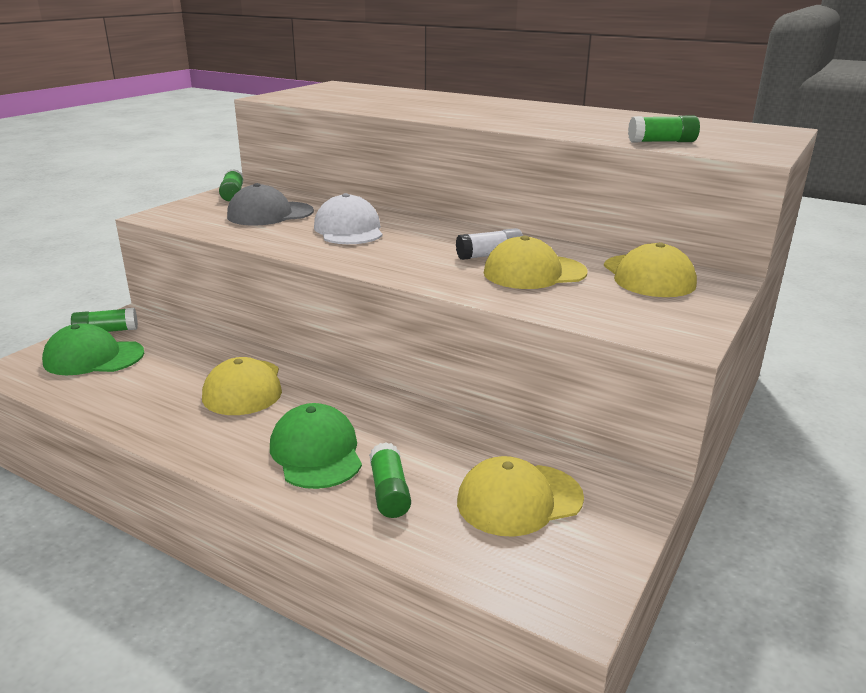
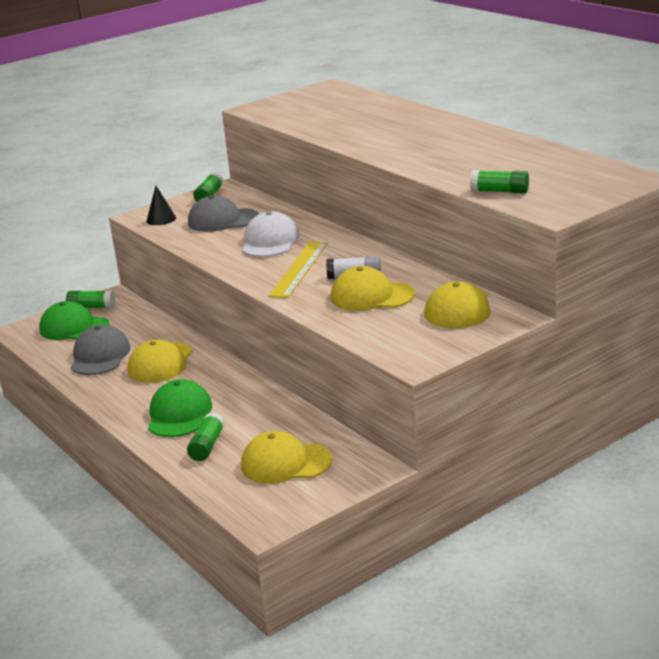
camera: 25 degrees right, 0 degrees up
none -> grey cap [71,325,130,375]
none -> black cone [146,186,176,225]
none -> yellow ruler [269,241,328,298]

